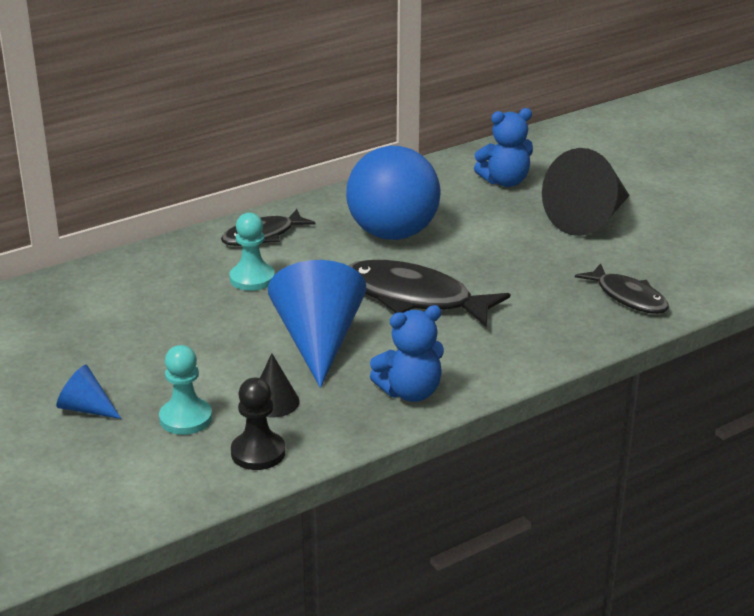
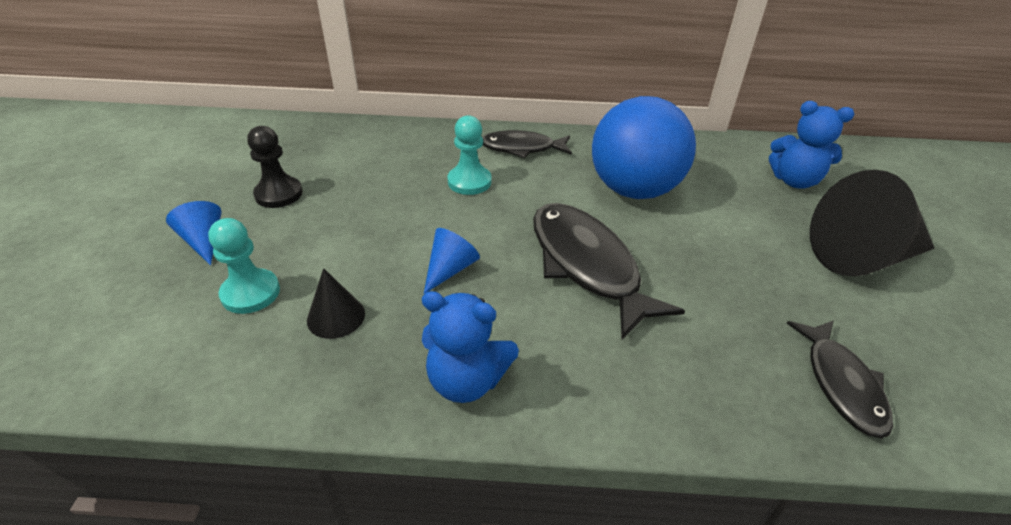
camera: 35 degrees right, 10 degrees up
black pawn [231,378,285,470] -> black pawn moved to [247,126,303,208]
blue cone [268,260,366,388] -> blue cone [424,228,480,294], size x0.48

